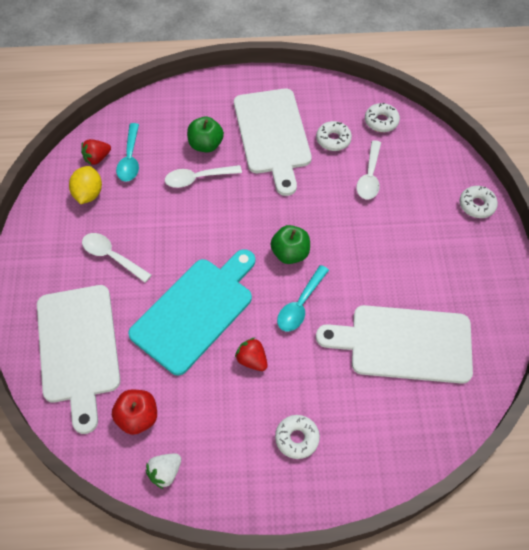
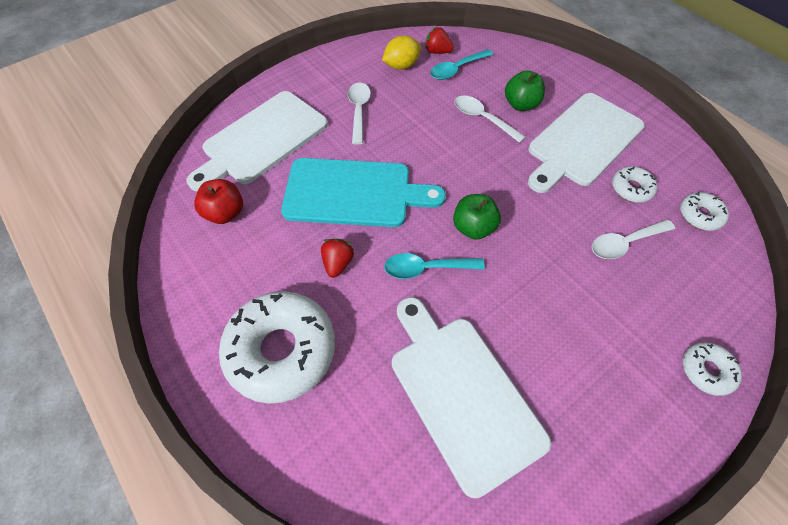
camera: 55 degrees right, 0 degrees up
white strawberry [145,454,181,489] -> none
white donut [275,415,320,459] -> white donut [219,291,335,404], size x2.14

